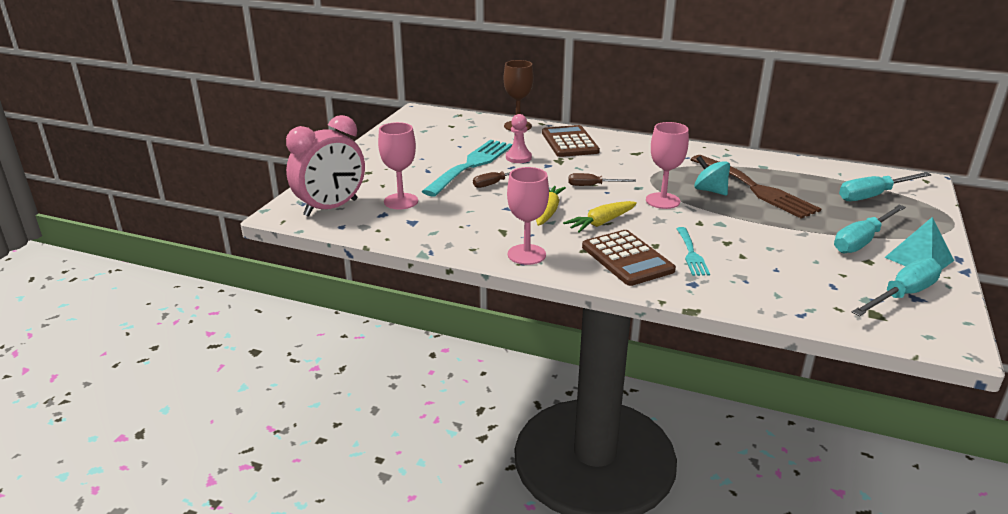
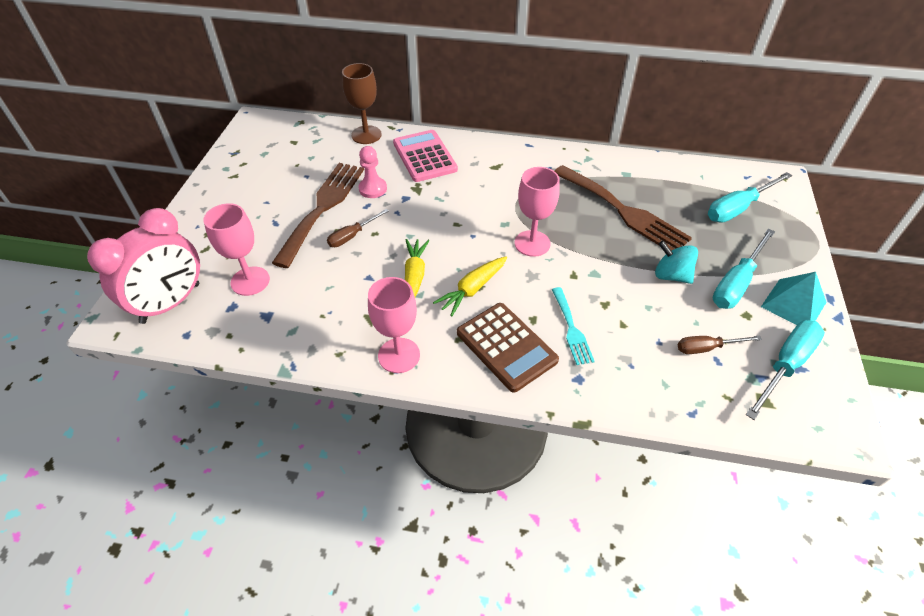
camera: 10 degrees left, 20 degrees up
turquoise fork [422,140,512,196] -> brown fork [272,163,364,268]
brown calculator [542,125,600,157] -> pink calculator [393,130,458,182]
brown screwdriver [569,173,636,186] -> brown screwdriver moved to [678,336,762,354]
turquoise spinning top [694,156,730,196] -> turquoise spinning top moved to [655,241,698,284]

